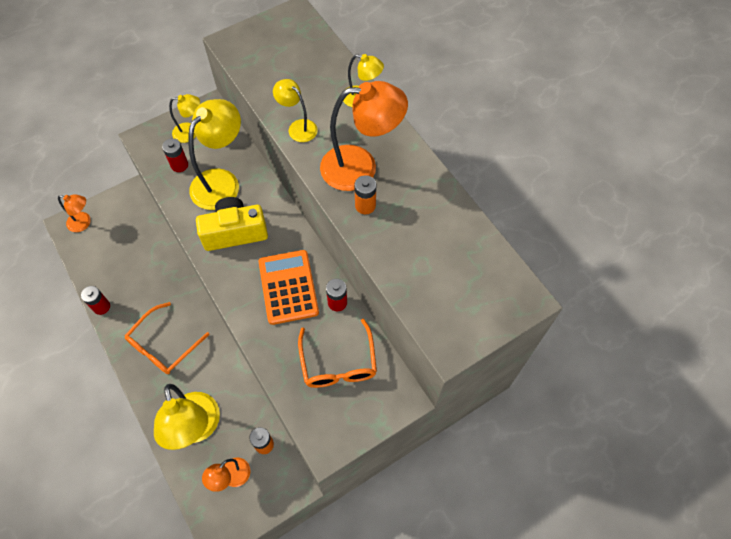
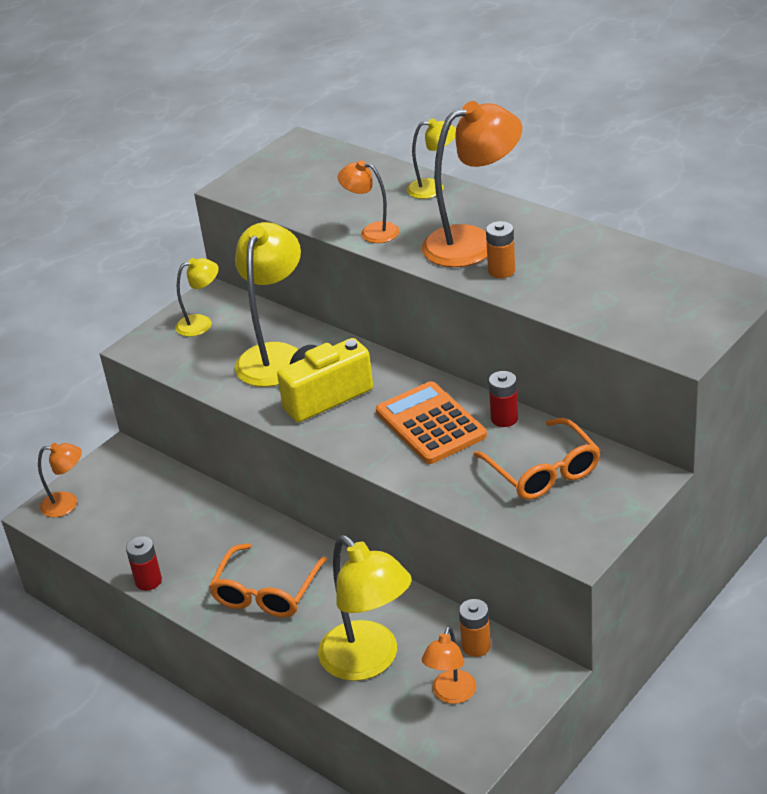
camera: 15 degrees left, 25 degrees down
red battery [162,138,188,172] -> none
yellow lamp [273,79,318,142] -> orange lamp [338,160,399,243]

